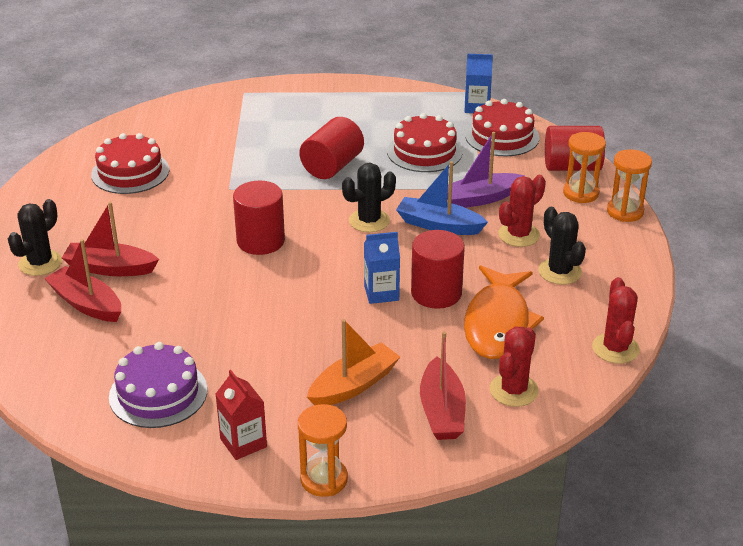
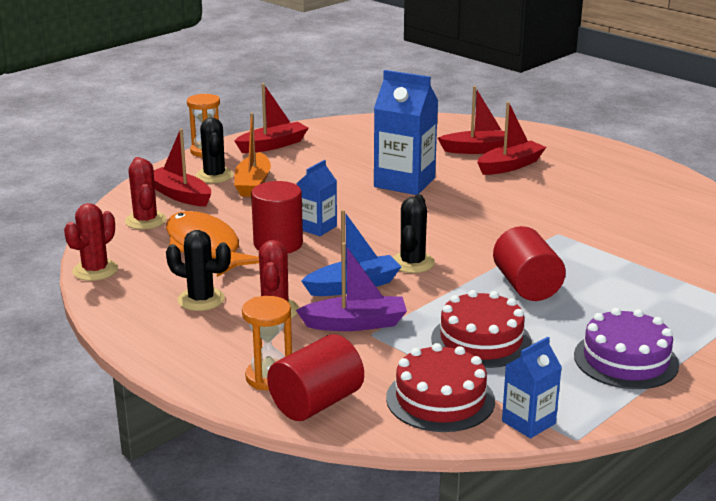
camera: 135 degrees right, 10 degrees down
black cactus [8,199,62,276] -> black cactus moved to [196,118,233,183]
red cake [91,133,169,194] -> none
purple cake [109,342,208,428] -> purple cake moved to [574,308,679,389]
red carton [215,370,267,460] -> red boat [234,83,309,153]
red cylinder [233,181,285,255] -> none
purple boat [447,132,525,208] -> purple boat turned 60 degrees clockwise [296,242,407,331]
red cactus [592,277,640,364] -> red cactus turned 75 degrees clockwise [64,203,118,281]
orange hourglass [607,149,652,222] -> none
none -> blue carton [374,70,438,195]

